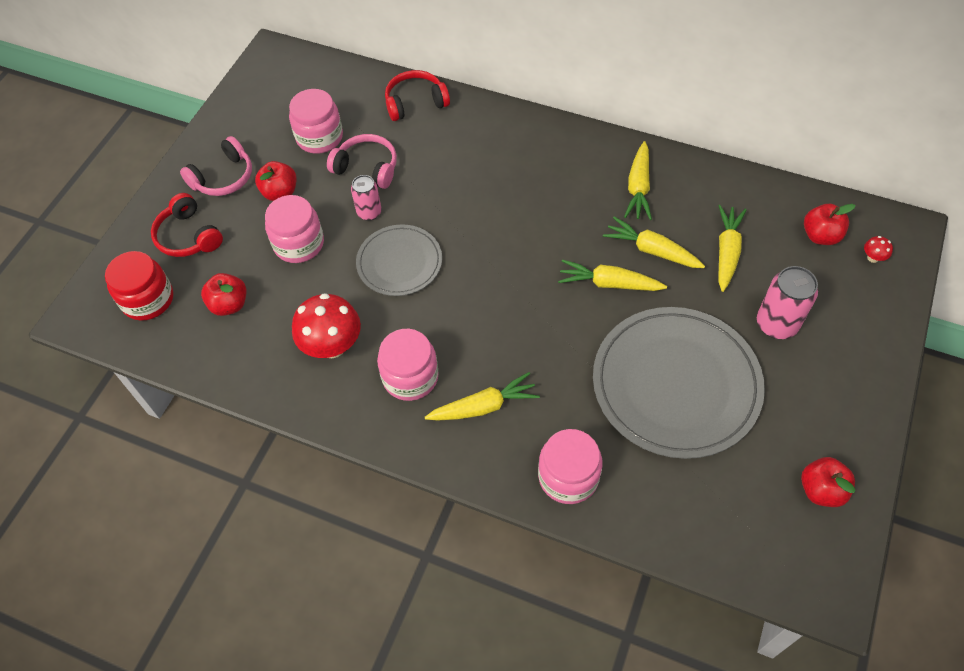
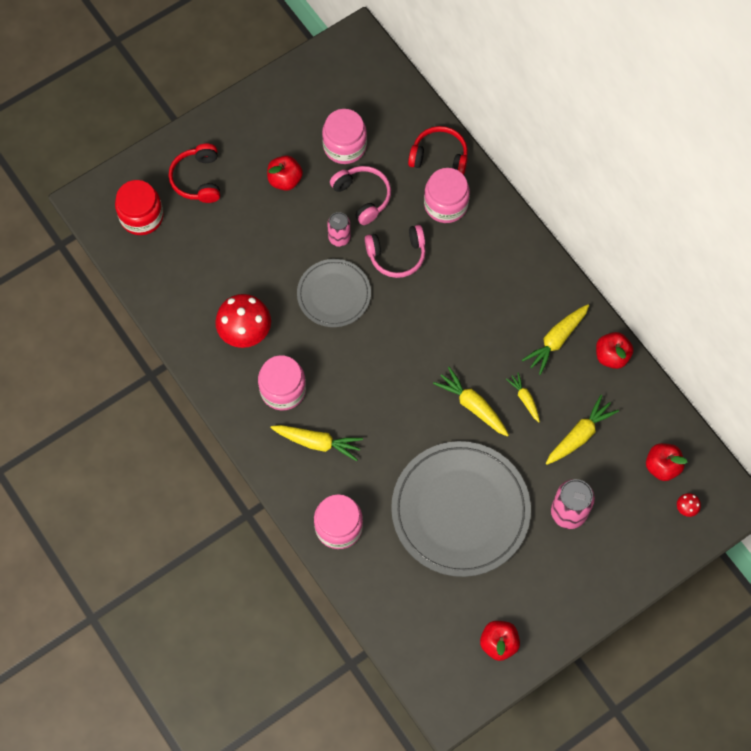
camera: 30 degrees right, 10 degrees up
pink headphones [180,136,252,196] -> pink headphones moved to [365,225,426,278]
red apple [201,273,246,316] -> red apple moved to [596,332,634,369]
pink jar [265,195,324,263] -> pink jar moved to [424,168,470,223]
yellow carrot [603,217,705,268] -> yellow carrot [506,372,540,422], size x0.60

